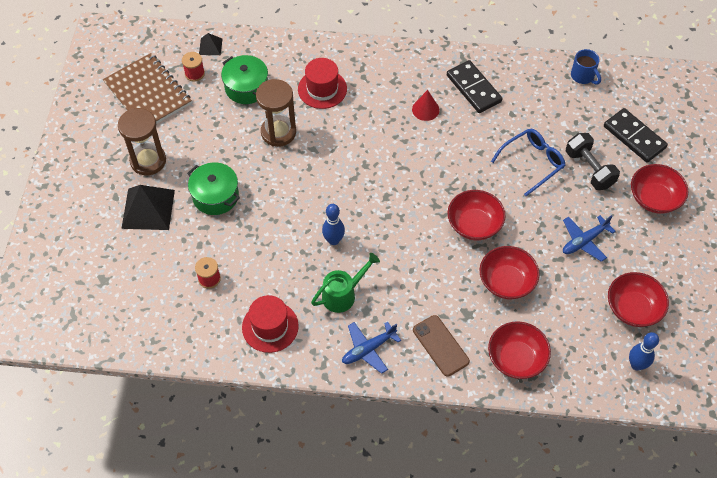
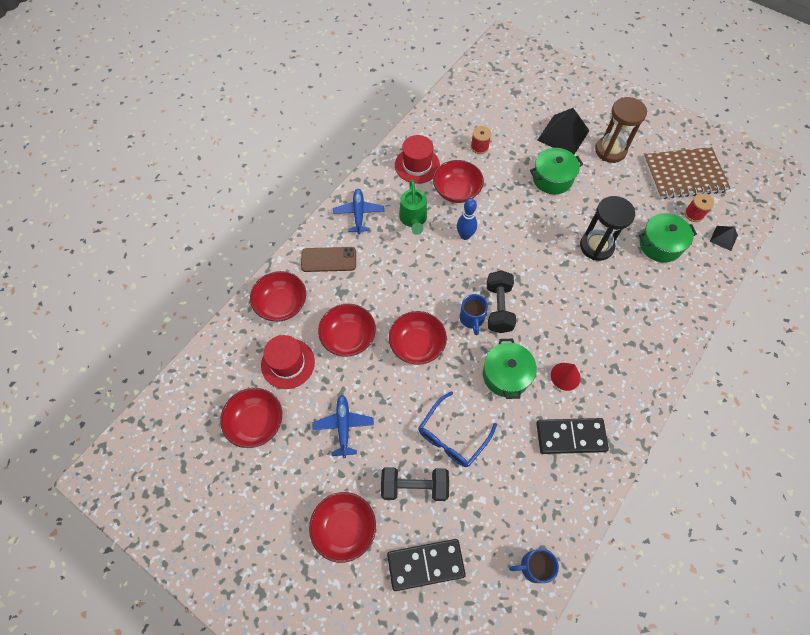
camera: 120 degrees right, 5 degrees up
brown hourglass [256,79,296,147] -> black hourglass [580,196,635,261]
red hat [298,58,347,109] -> red hat moved to [261,335,315,389]
blue glasses [491,129,566,196] -> blue glasses turned 45 degrees clockwise [418,391,497,467]
blue bowling pin [629,332,659,371] -> none
none -> red bowl [433,160,484,203]
none -> blue mug [460,294,488,335]
none -> green pot [483,339,537,399]
none -> black dumbbell [487,270,516,333]

